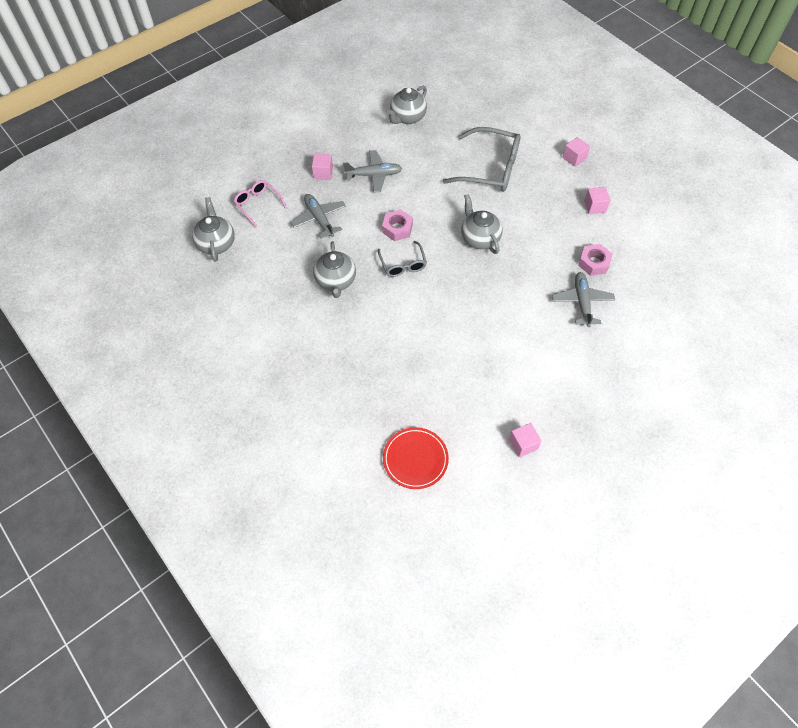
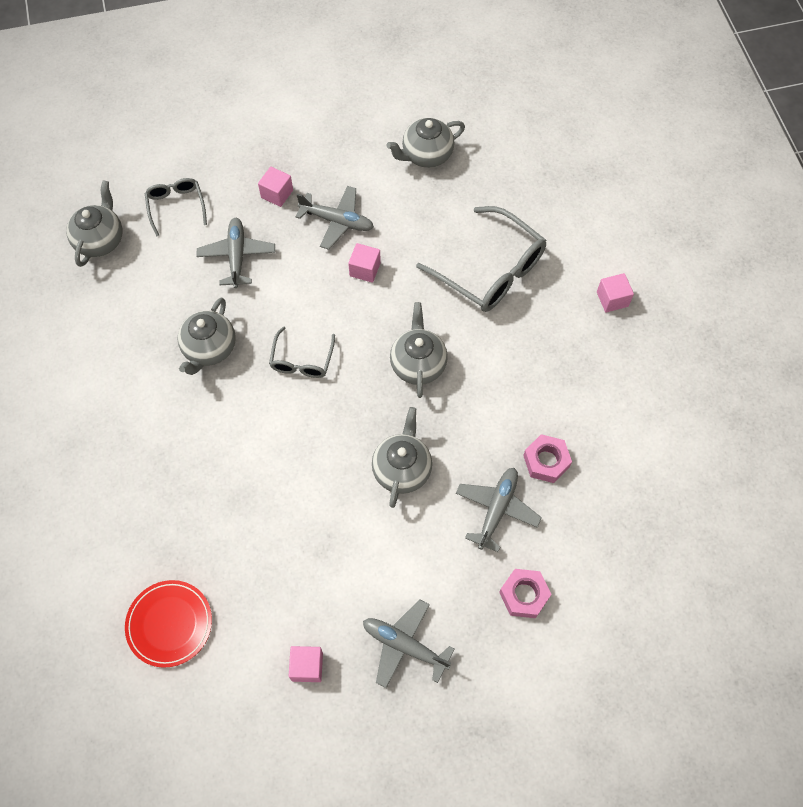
camera: 25 degrees right, 5 degrees up
pink glasses [234,180,287,227] -> grey glasses [145,178,207,236]
pink nut [382,209,413,241] -> pink nut moved to [499,569,552,618]
pink cube [584,187,610,214] -> pink cube moved to [348,243,381,283]
none -> grey plane [363,599,454,688]
none -> grey teapot [372,407,432,508]

